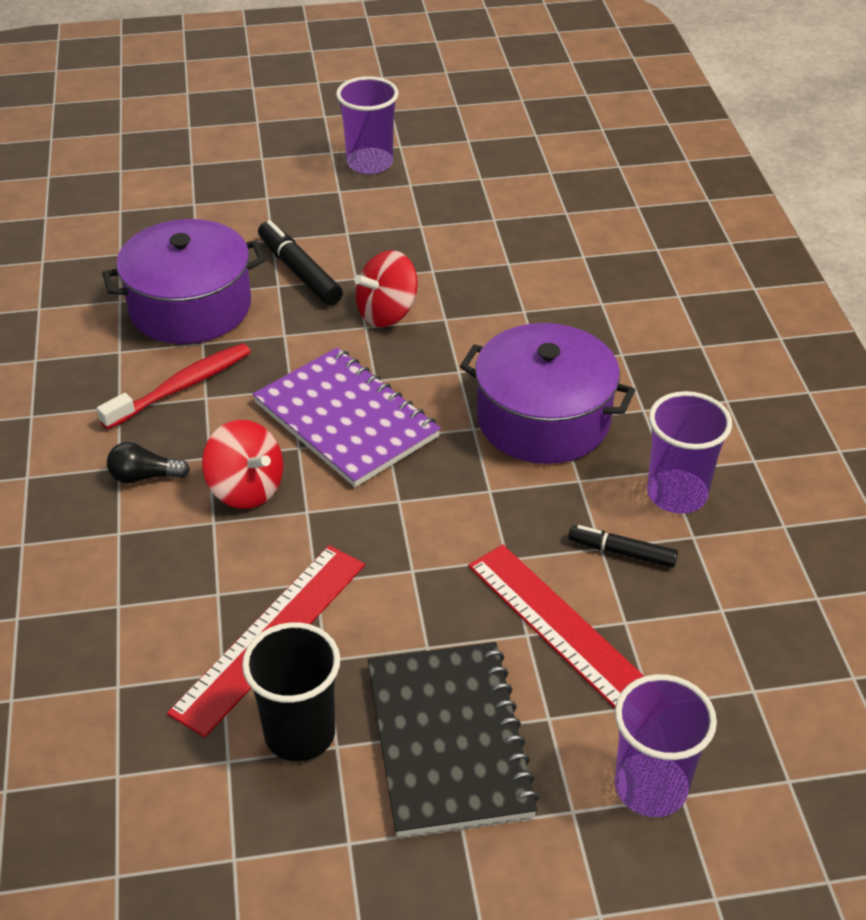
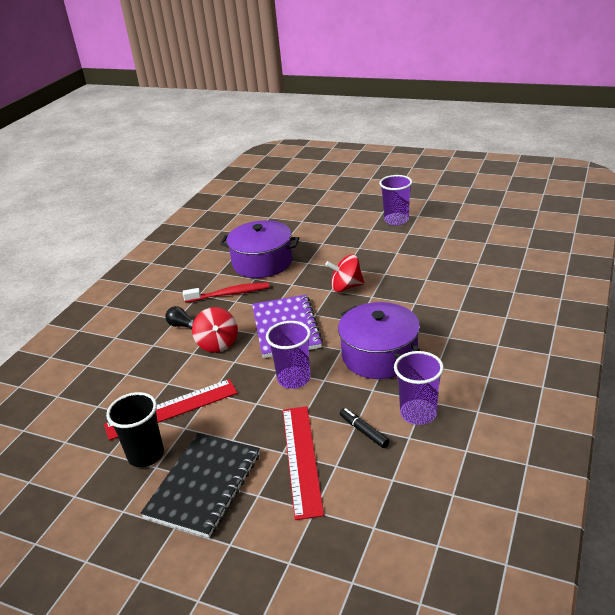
camera: 35 degrees right, 10 degrees down
black marker [258,220,343,306] -> none
purple cup [615,674,717,817] -> purple cup moved to [266,321,311,389]

